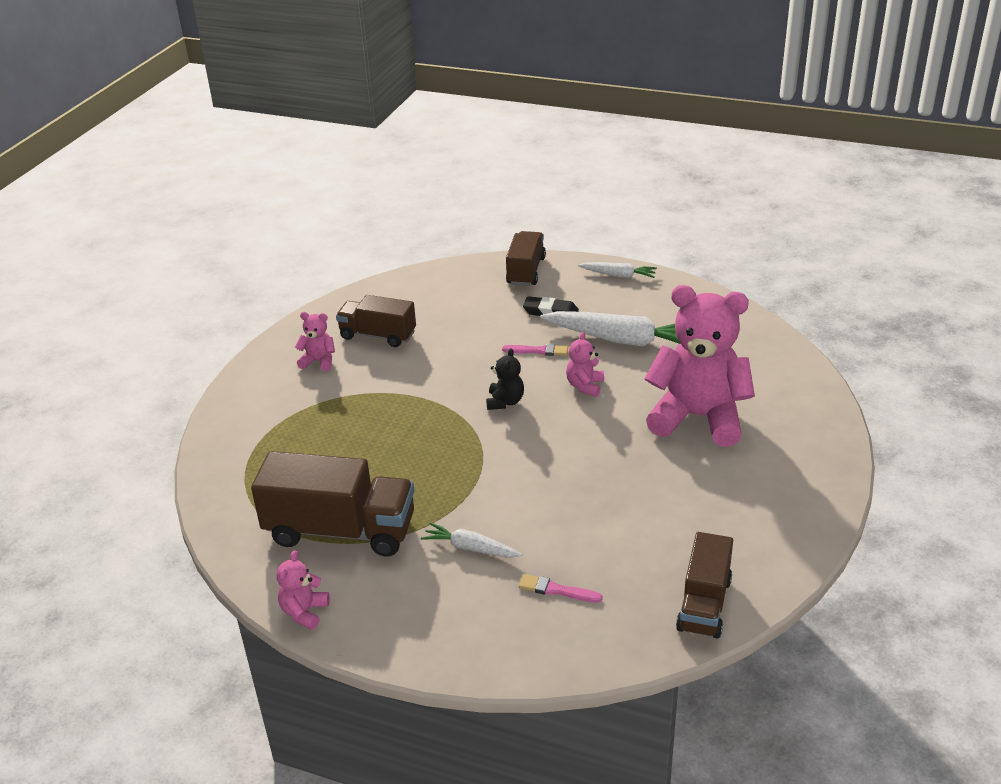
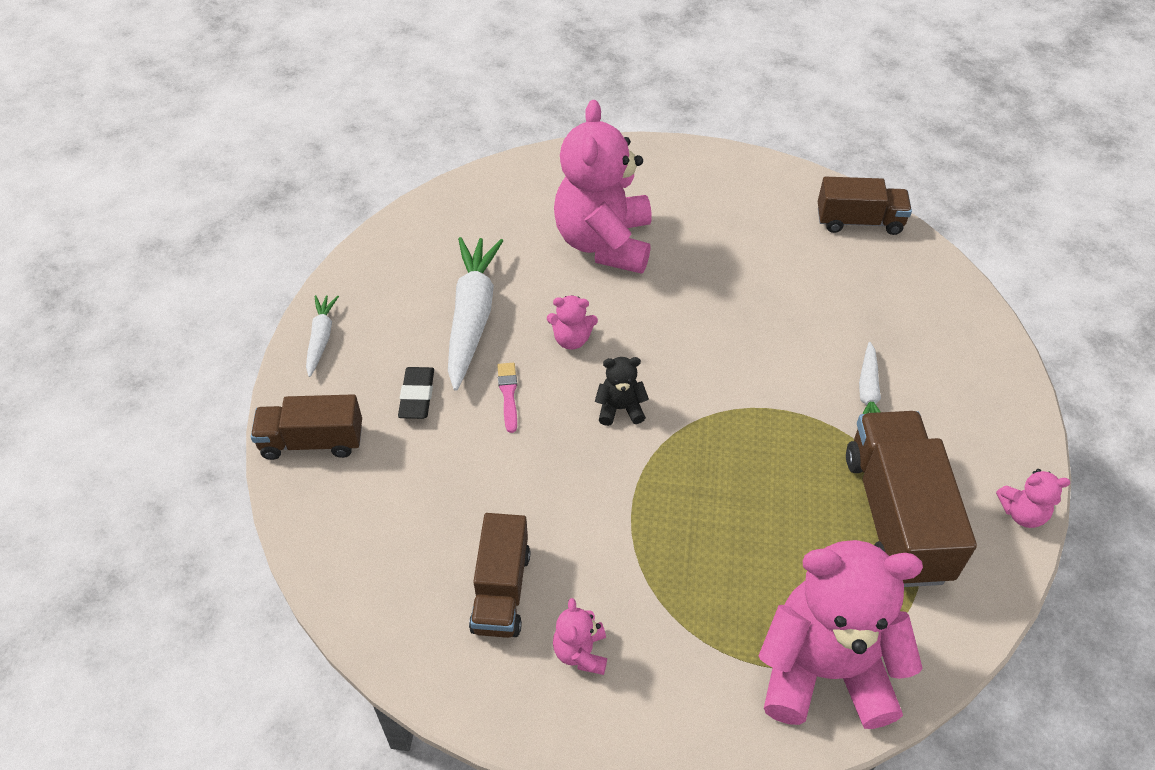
camera: 105 degrees left, 15 degrees up
pink brush [519,574,603,603] -> none
none -> pink teddy bear [759,540,923,729]

